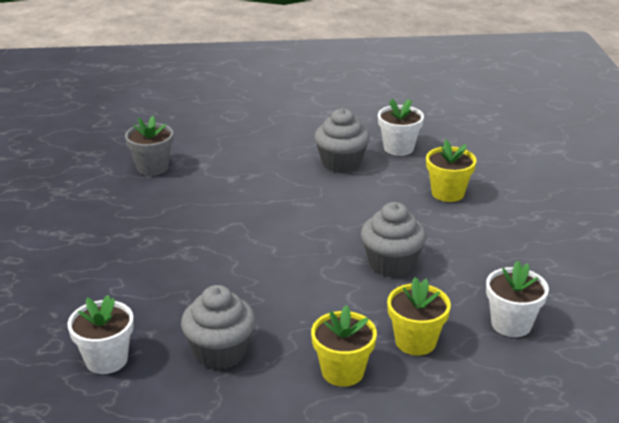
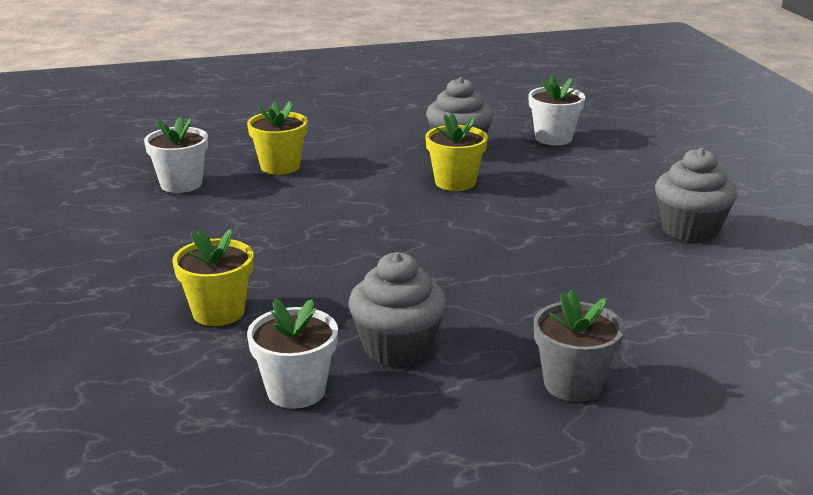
camera: 170 degrees right, 5 degrees down
grey flower pot [125,116,173,176] -> grey flower pot moved to [534,289,624,402]
yellow flower pot [311,305,377,387] -> yellow flower pot moved to [425,113,488,191]
grey cupcake [361,202,426,277] -> grey cupcake moved to [655,148,737,242]

